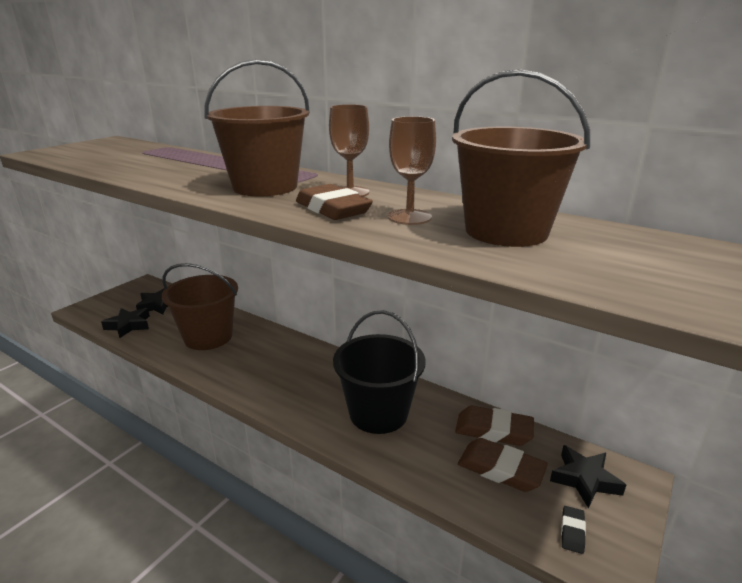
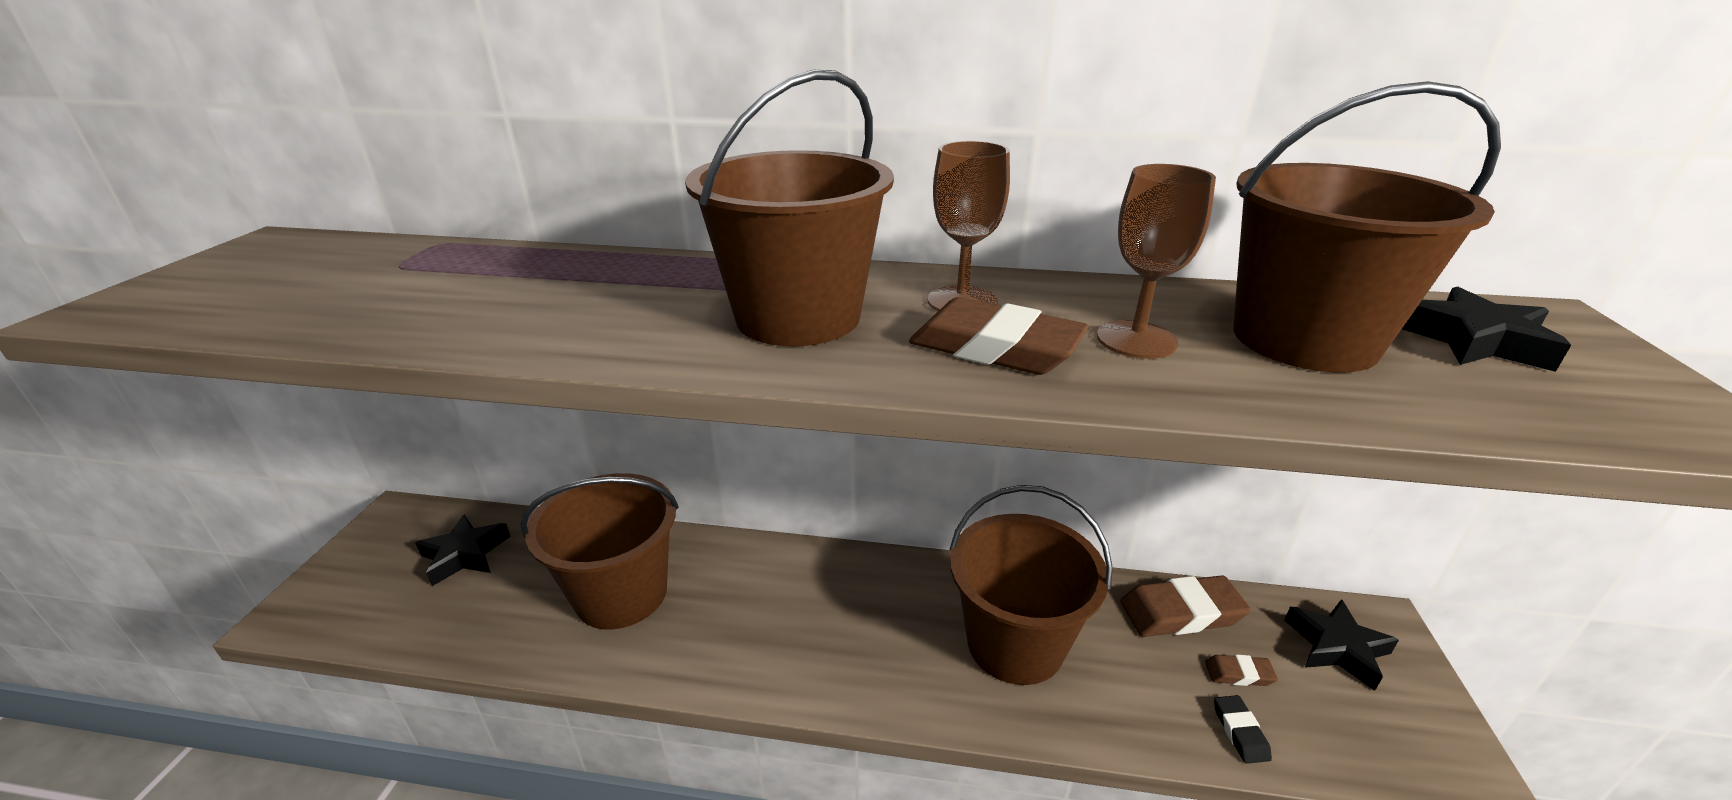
camera: 25 degrees left, 5 degrees up
black star [101,308,150,338] -> black star moved to [1402,287,1571,372]
black bucket [333,310,425,434] -> brown bucket [949,485,1113,685]
brown eraser [458,438,548,492] -> brown eraser [1205,654,1278,686], size x0.50
black eraser [561,506,586,554] -> black eraser moved to [1214,695,1272,764]

